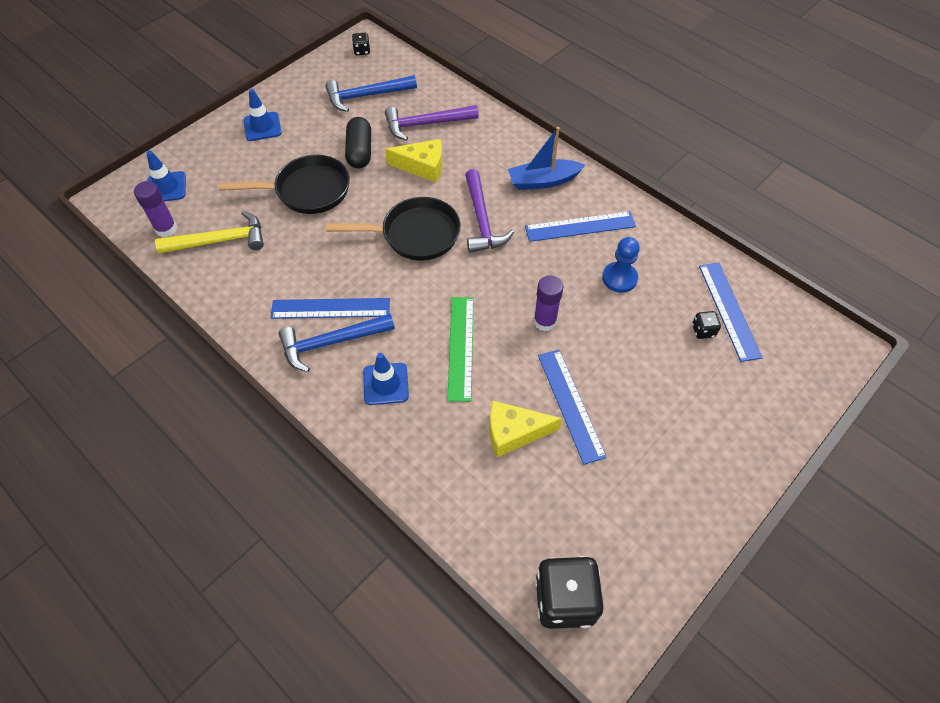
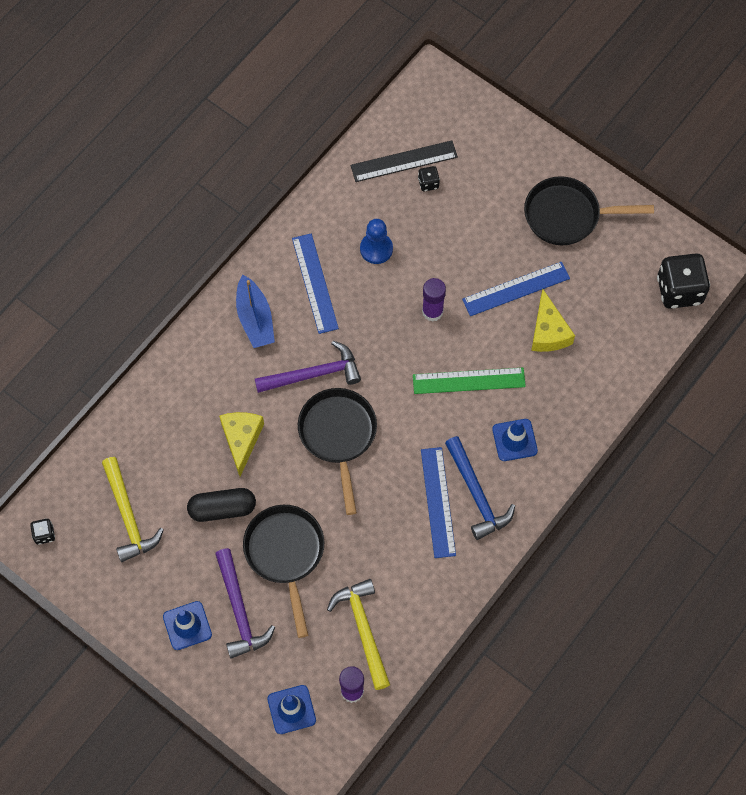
camera: 95 degrees left, 10 degrees up
blue hammer [325,75,417,112] -> yellow hammer [102,457,164,562]
purple hammer [385,105,479,141] -> purple hammer moved to [215,548,275,659]
blue ruler [699,263,763,362] -> black ruler [350,140,458,182]
none -> black pan [524,176,654,245]

